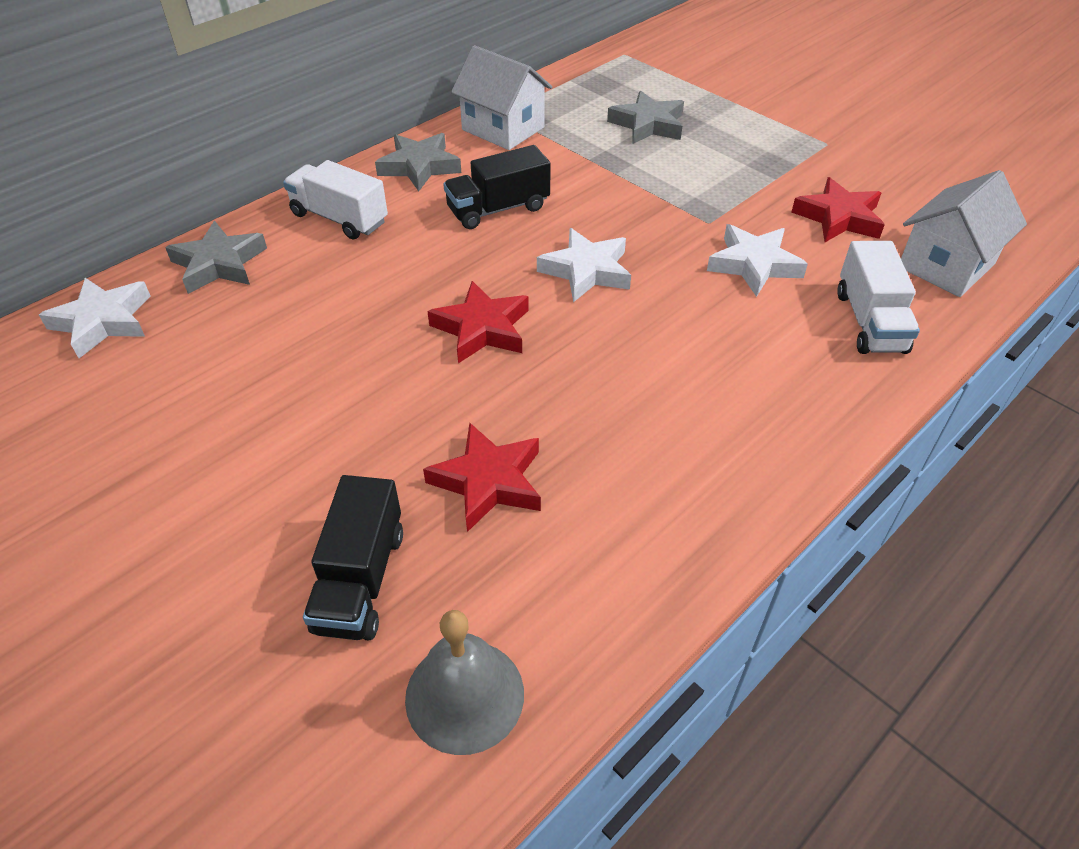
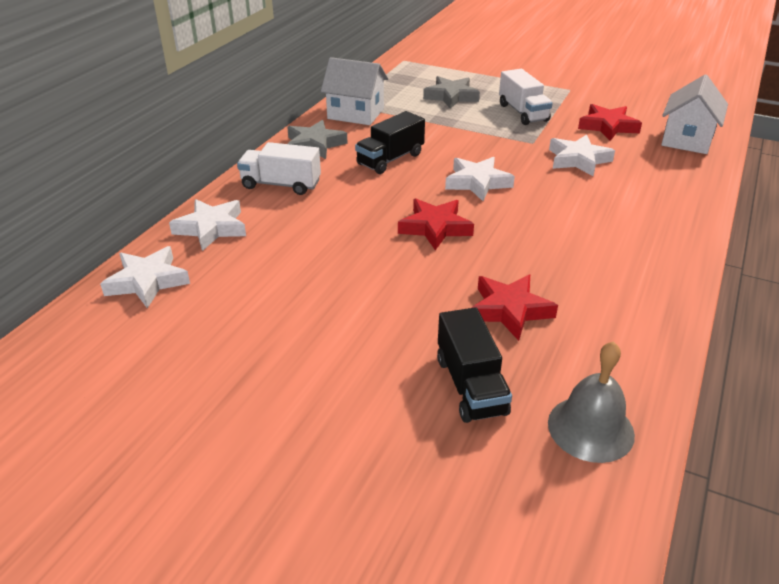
camera: 20 degrees left, 10 degrees down
grey star [165,221,267,294] -> white star [169,199,246,251]
white truck [837,241,920,354] -> white truck moved to [499,69,553,125]

